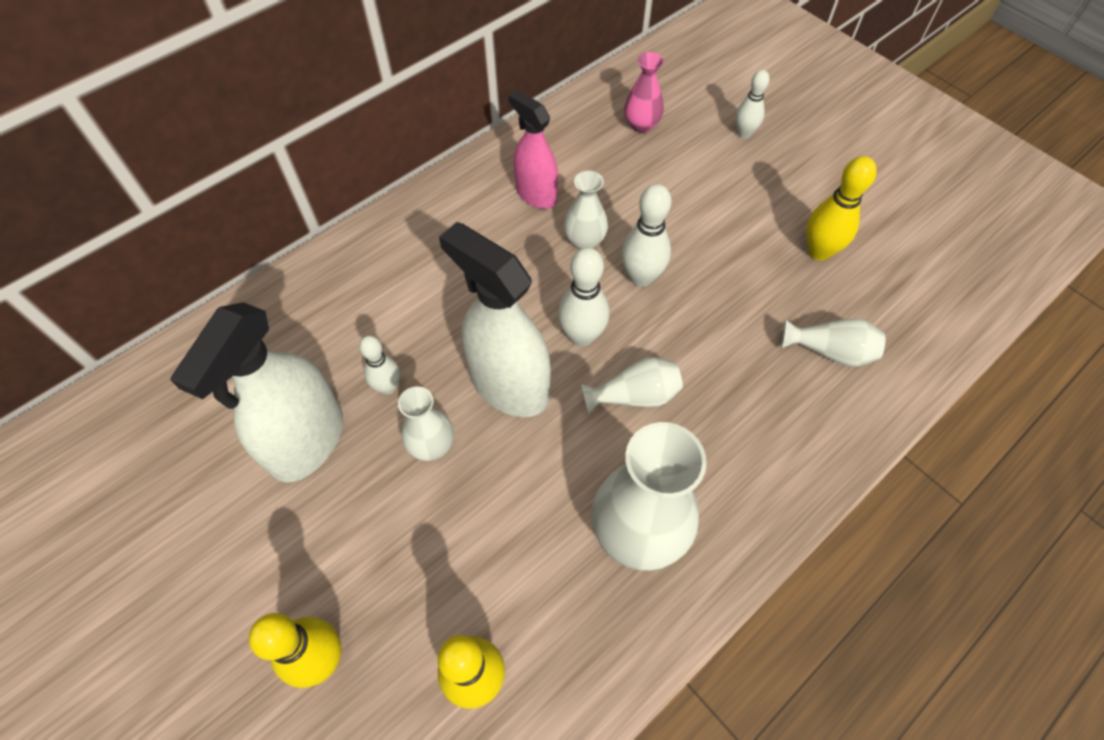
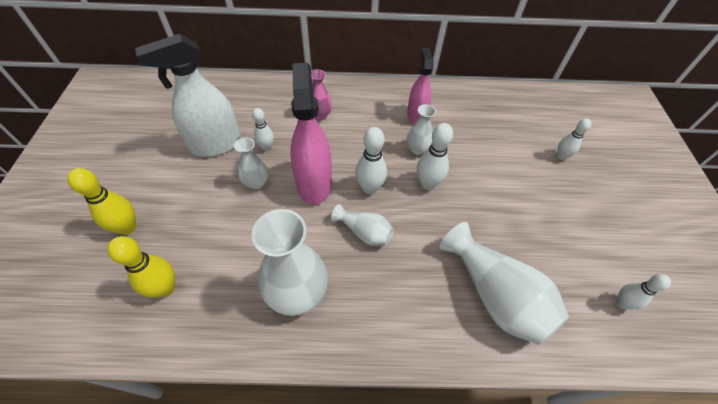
camera: 40 degrees right, 5 degrees down
white spray bottle [439,222,551,417] -> pink spray bottle [290,63,332,205]
pink vase [624,52,664,133] -> pink vase moved to [311,69,332,120]
white vase [781,318,886,367] -> white vase [440,222,569,345], size x1.86
yellow bowling pin [806,156,877,261] -> none
none -> white bowling pin [616,274,671,310]

